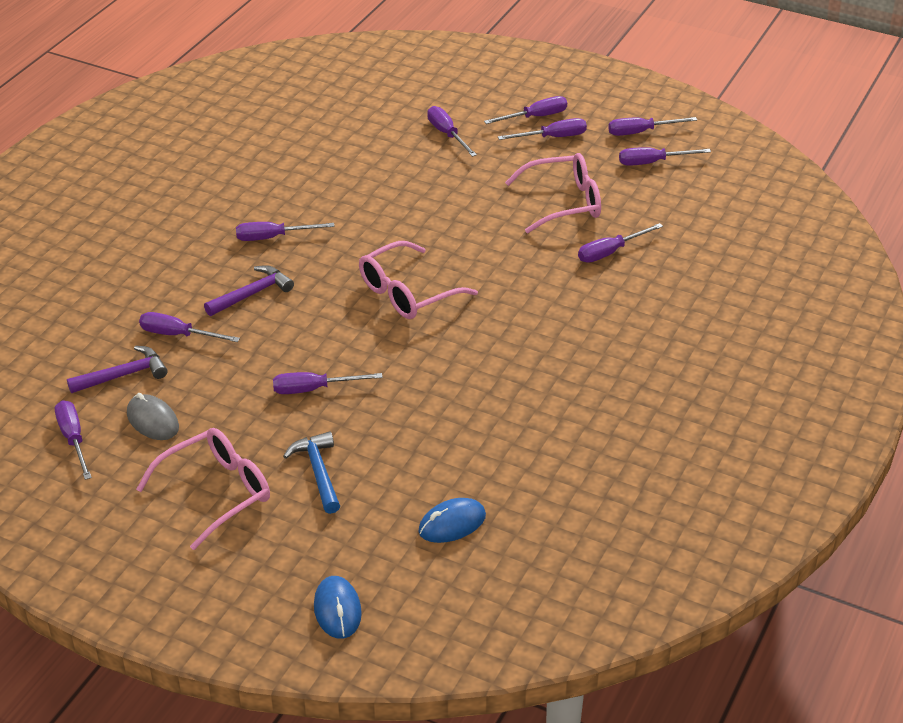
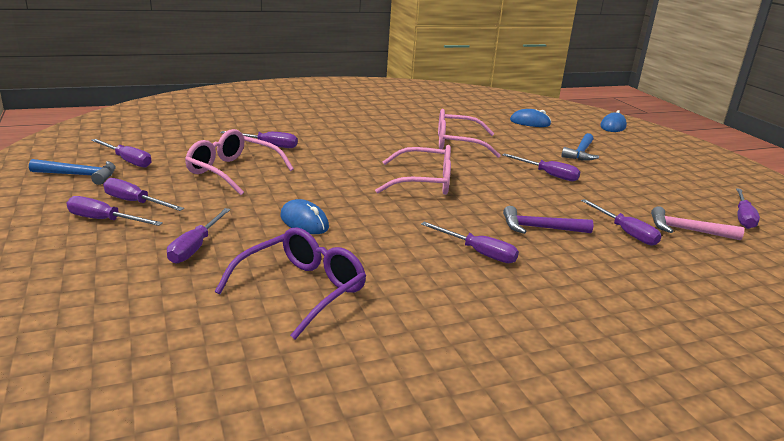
camera: 140 degrees left, 15 degrees down
purple hammer [67,346,167,393] -> pink hammer [651,206,744,240]
grey mouse [127,393,179,440] -> none
pink glasses [136,428,270,550] -> pink glasses moved to [438,109,501,158]
purple screwdriver [608,117,697,136] -> blue hammer [29,159,116,185]
none -> purple glasses [215,227,366,339]
none -> blue mouse [280,199,329,234]

